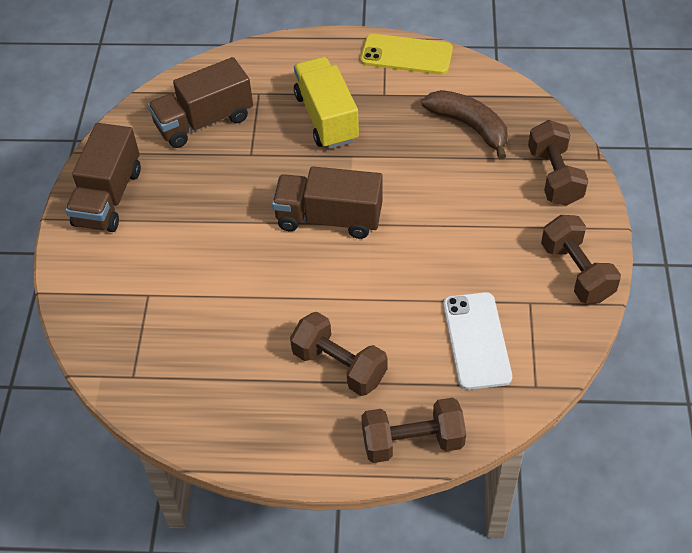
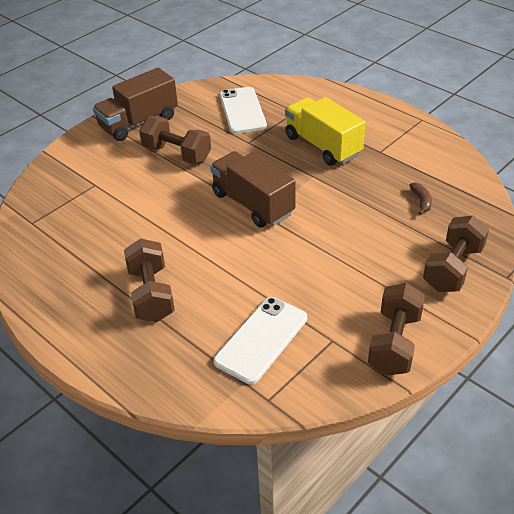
camera: 40 degrees right, 10 degrees down
brown truck [148,57,253,148] -> white phone [220,87,267,134]
yellow truck [294,57,359,149] -> yellow truck turned 60 degrees counterclockwise [285,97,365,166]
yellow phone [361,34,453,75] -> none
brown dumbbell [361,398,466,463] -> brown dumbbell moved to [139,116,211,164]
brown banana [421,90,508,160] -> brown banana [409,182,432,215], size x0.46

